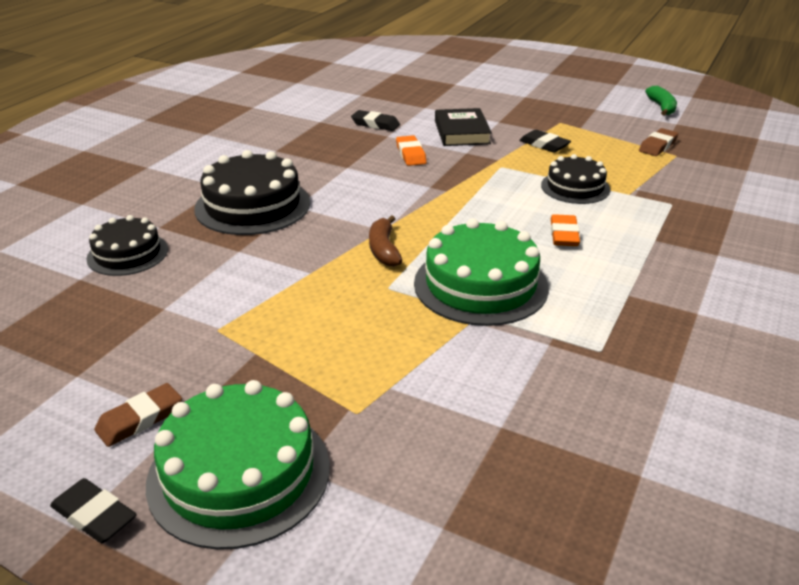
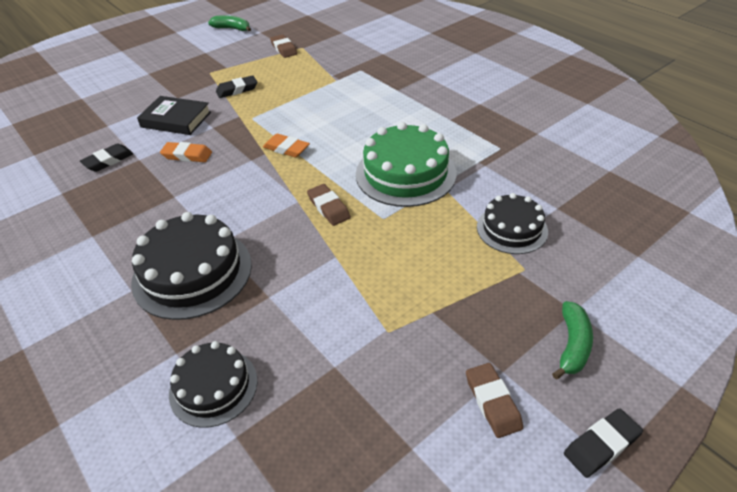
camera: 65 degrees left, 10 degrees up
green cake [146,380,330,550] -> green banana [552,301,593,379]
brown banana [369,215,402,267] -> brown eraser [307,184,351,226]
black cake [541,154,610,204] -> black cake moved to [477,193,548,254]
orange eraser [551,214,580,246] -> orange eraser moved to [263,134,310,157]

